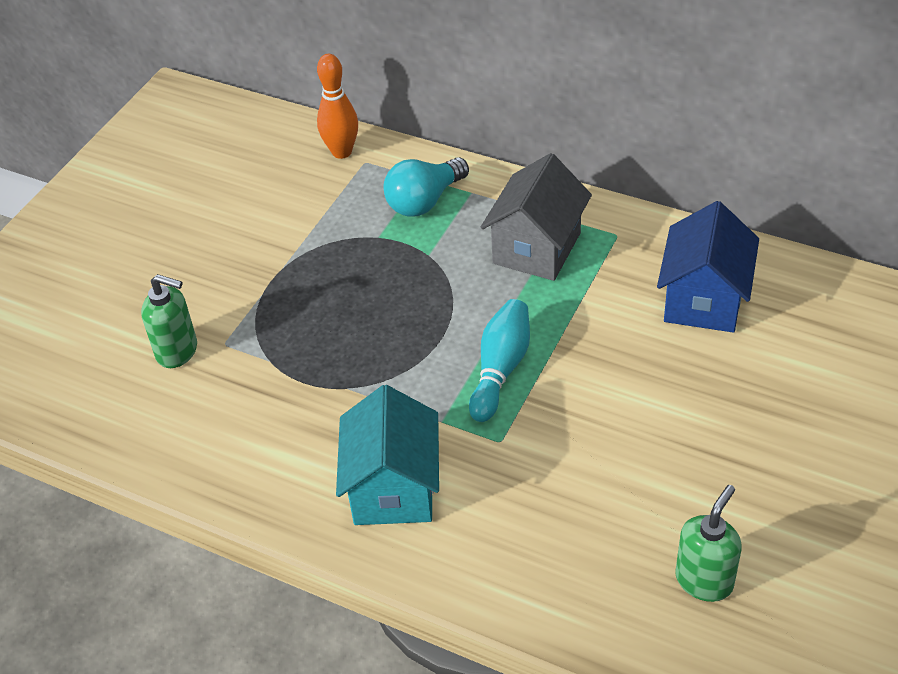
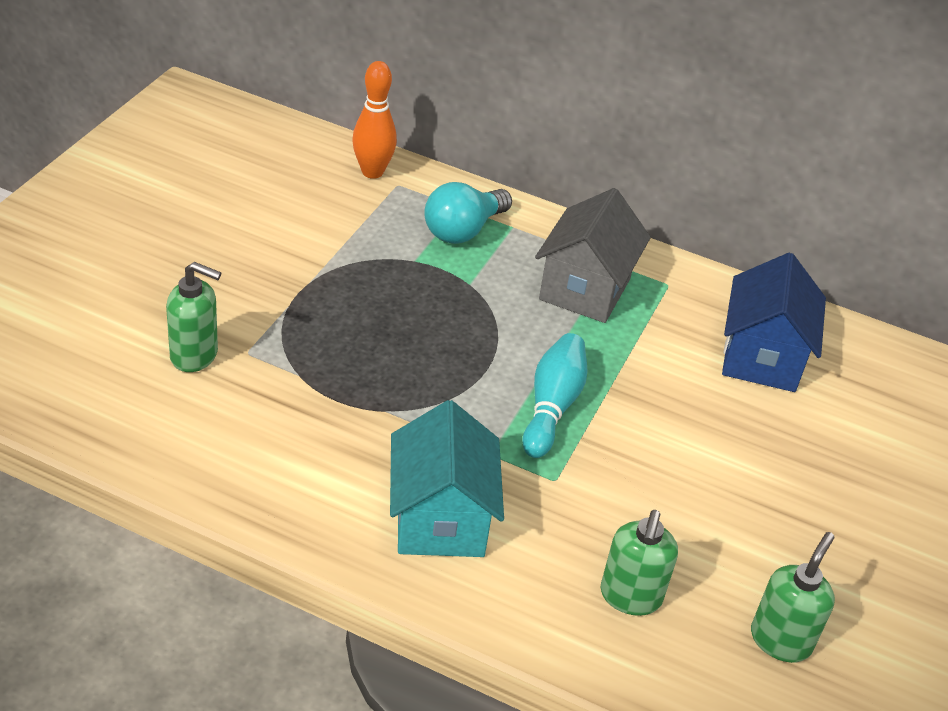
camera: 10 degrees left, 5 degrees down
none -> green soap dispenser [601,510,678,616]

